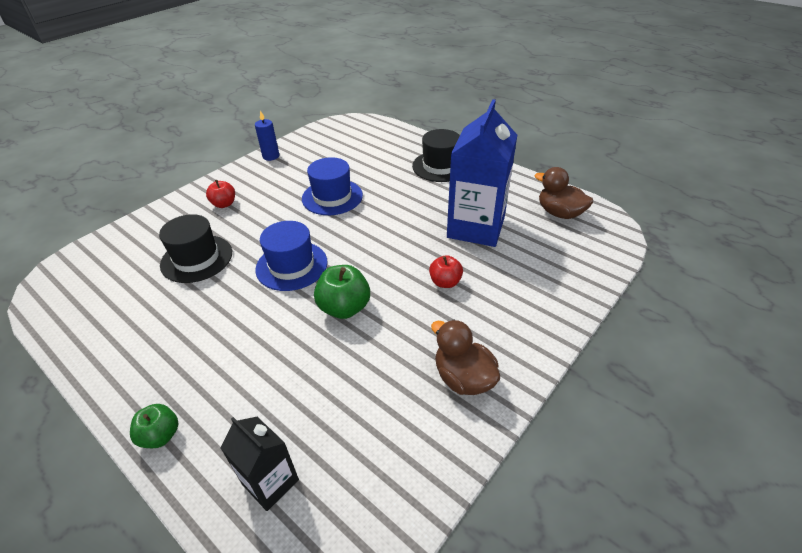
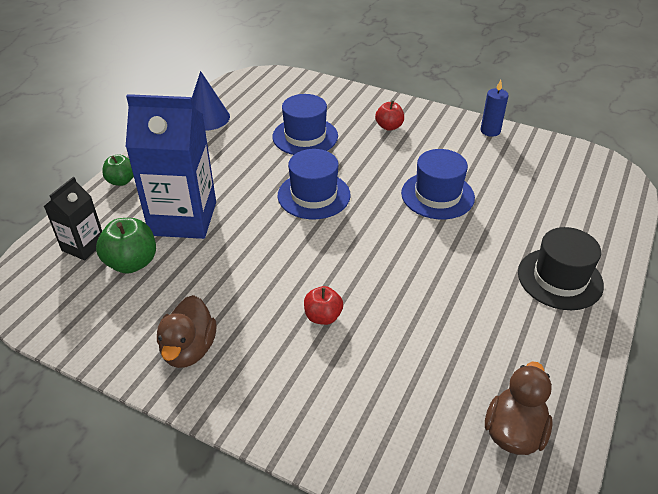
camera: 75 degrees right, 0 degrees up
black hat [159,214,232,283] -> blue hat [272,94,338,155]
green apple [314,265,370,319] -> green apple moved to [96,218,156,274]
brown duck [431,320,500,395] -> brown duck turned 150 degrees clockwise [157,295,216,368]
blue carton [447,99,517,247] -> blue carton moved to [126,94,216,239]
none -> blue cone [192,71,230,131]

